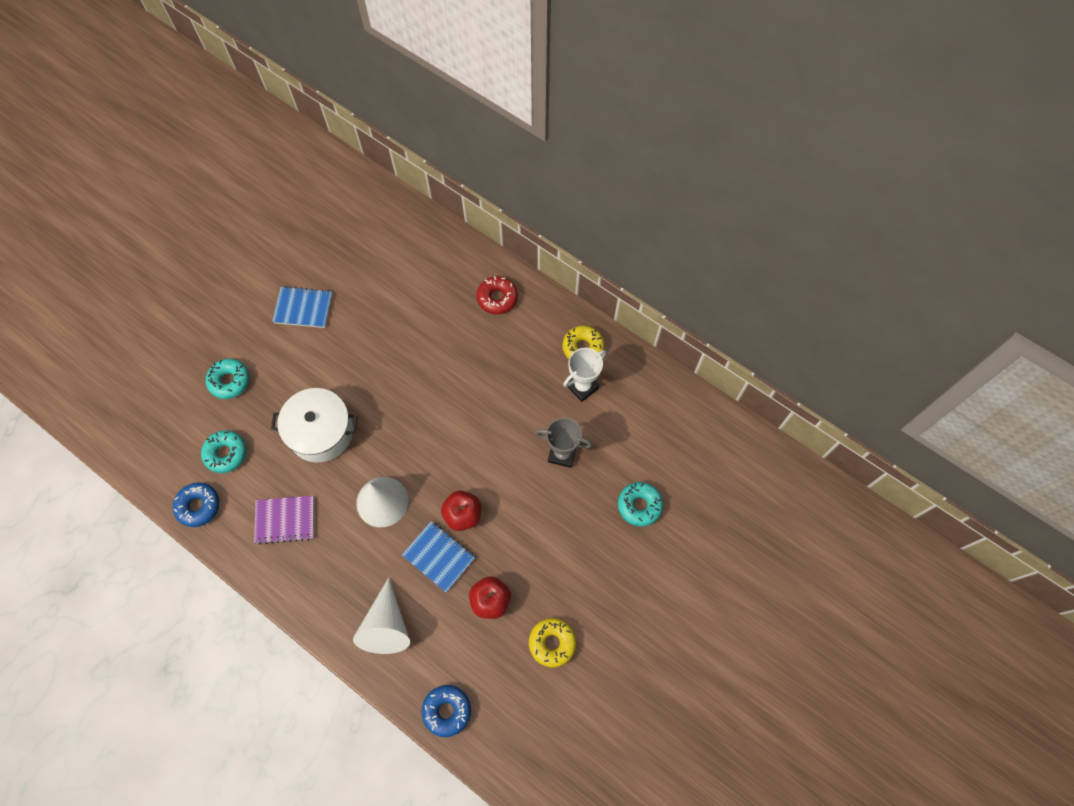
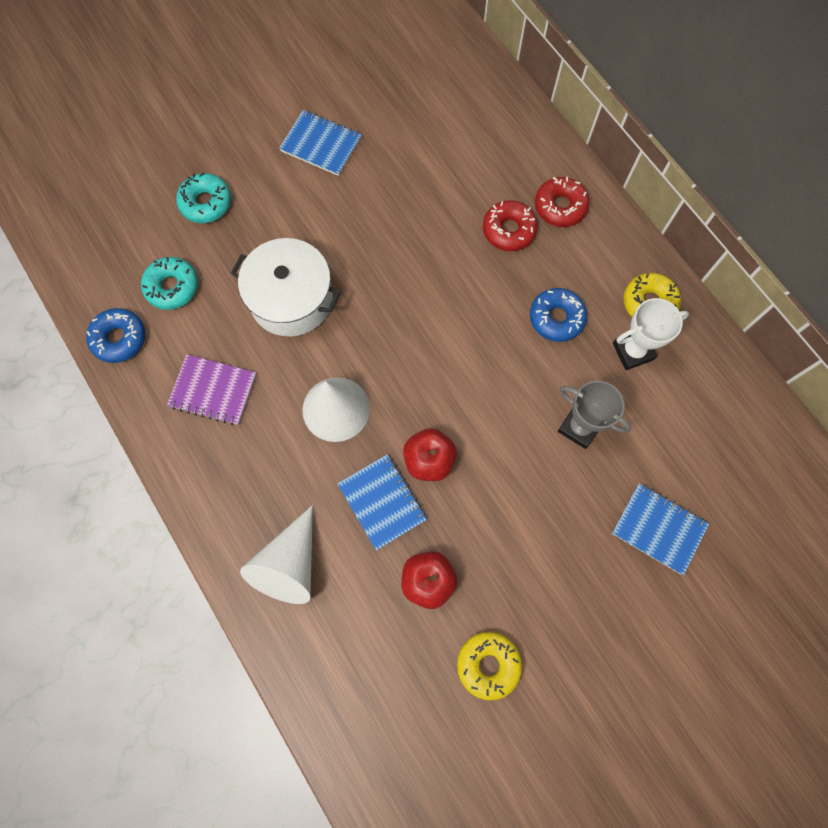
camera: 20 degrees right, 5 degrees up
blue donut [422,685,471,737] -> blue donut moved to [530,288,587,342]
turquoise donut [618,482,663,527] -> blue notebook [612,484,709,575]
none -> red donut [483,200,538,251]

